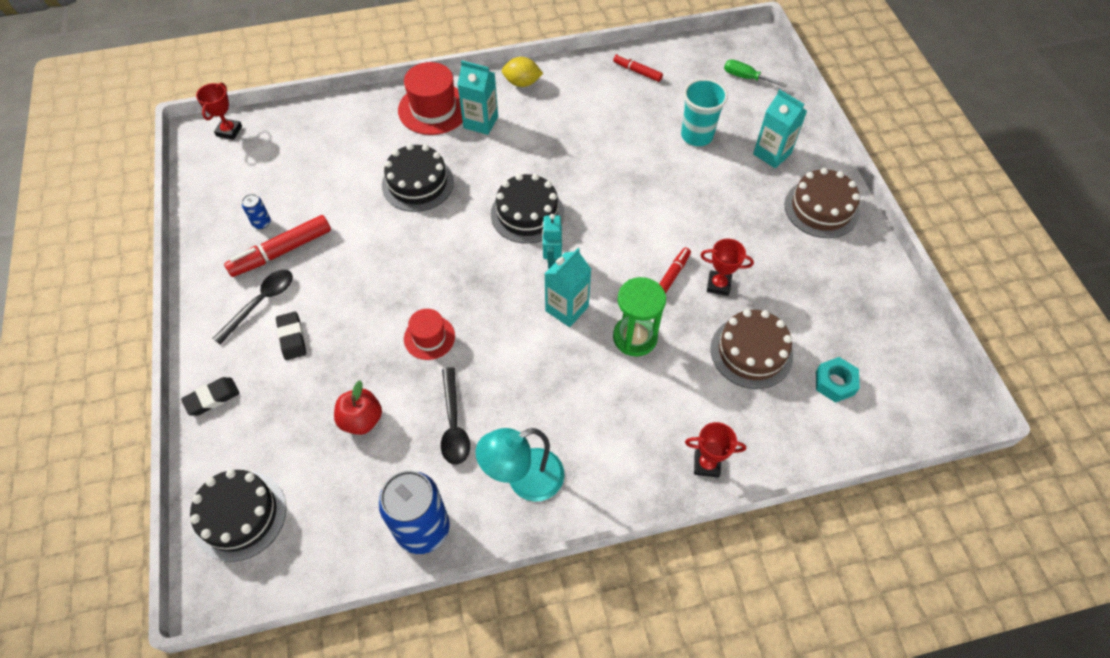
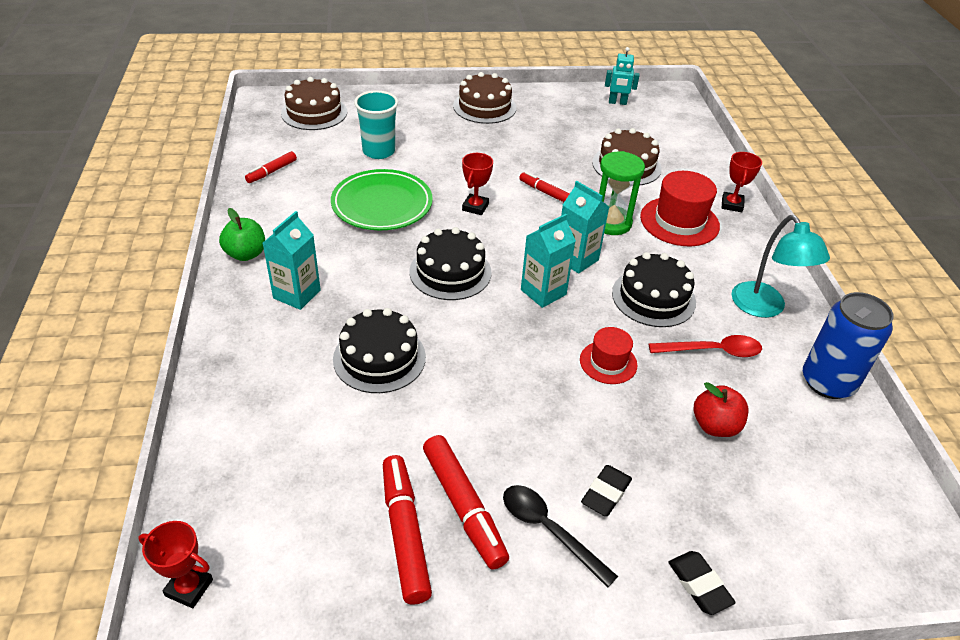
camera: 85 degrees left, 15 degrees down
black cake [190,469,286,562] -> black cake moved to [612,252,696,327]
blue can [242,194,271,229] -> red marker [383,455,432,605]
black eraser [276,312,306,360] -> black eraser turned 45 degrees counterclockwise [581,465,632,516]
red hat [398,62,463,135] -> red hat moved to [640,171,720,246]
black spoon [441,367,470,465] -> red spoon [649,335,762,357]
yellow lemon [502,57,543,87] -> green apple [219,208,265,261]
turquoise robot [542,214,562,269] -> turquoise robot moved to [605,47,640,105]
red trophy [701,239,754,296] -> red trophy moved to [462,153,493,215]
green screwdriver [724,59,787,88] -> brown cake [281,77,347,130]
turquoise carton [753,89,807,168] -> turquoise carton moved to [521,214,576,308]
turquoise nut [816,357,860,403] -> none
none -> green plate [331,169,433,230]

